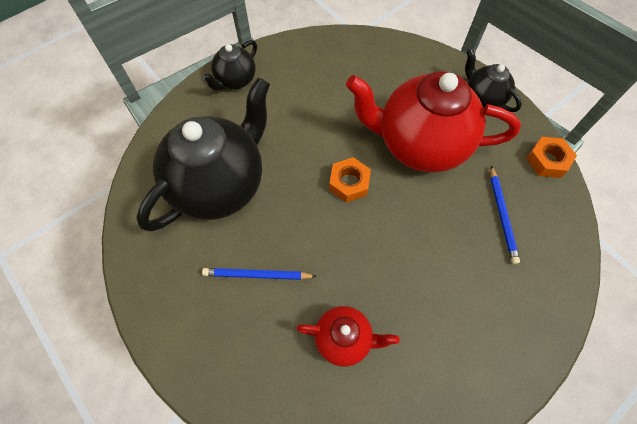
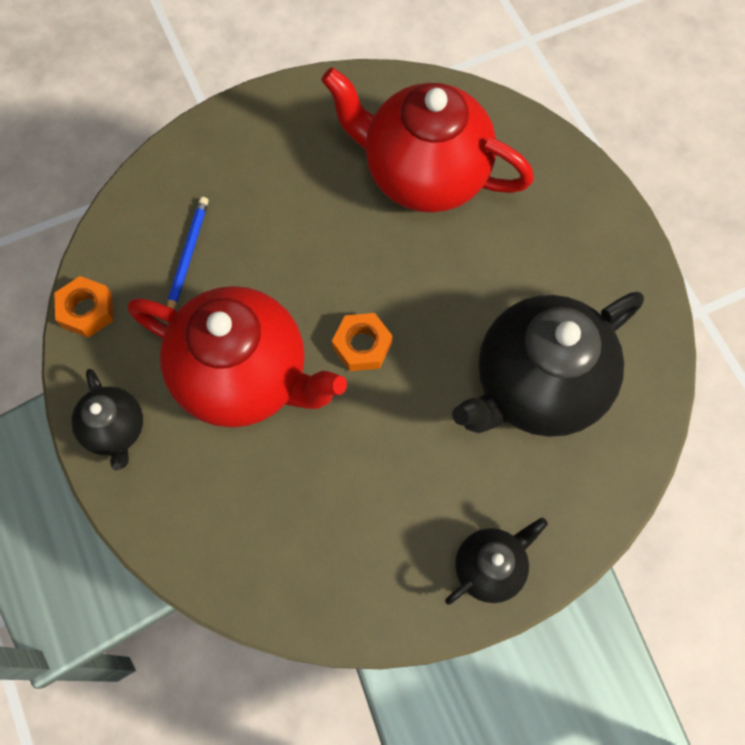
camera: 165 degrees left, 5 degrees up
blue pencil [202,268,317,280] -> none
red teapot [296,306,399,367] -> red teapot [321,68,534,213], size x2.04

